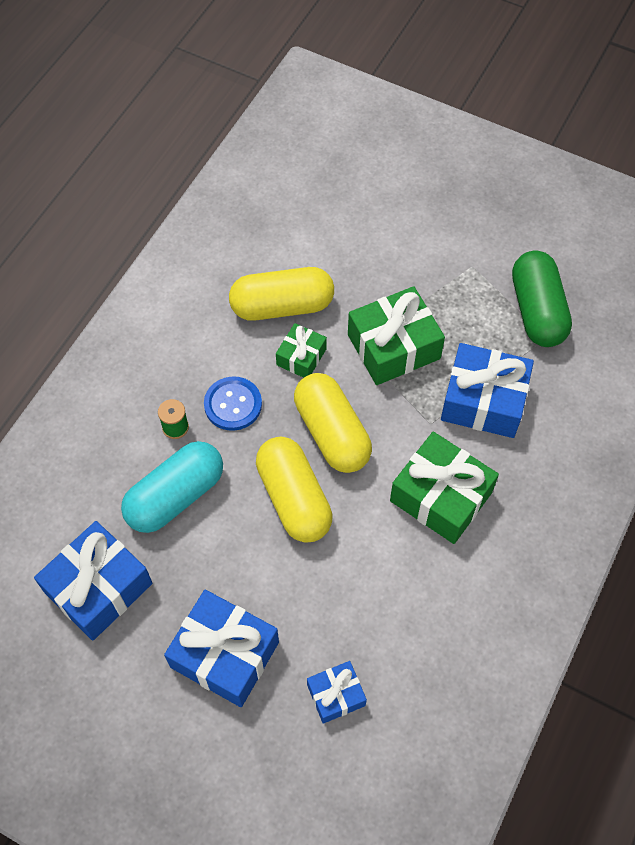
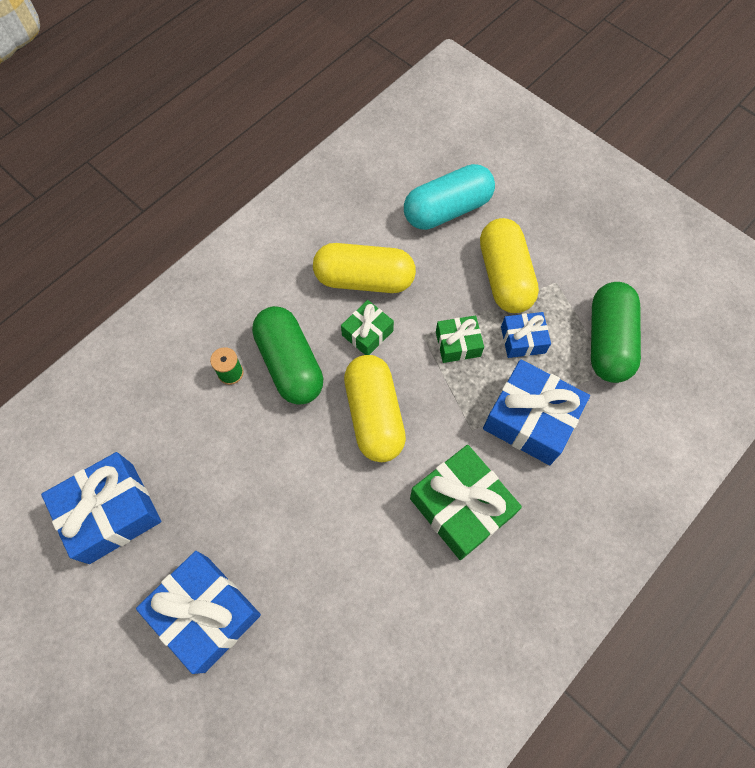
camera: 15 degrees right, 5 degrees up
turquoise capsule [121,441,223,533] -> turquoise capsule moved to [404,164,495,230]
blue button [204,376,262,431] -> green capsule [252,306,323,405]
yellow capsule [256,437,333,543] -> yellow capsule moved to [480,218,539,313]
blue gift [307,661,367,724] -> blue gift moved to [501,312,551,358]
green gift [348,286,445,385] -> green gift [436,315,484,363], size x0.55

